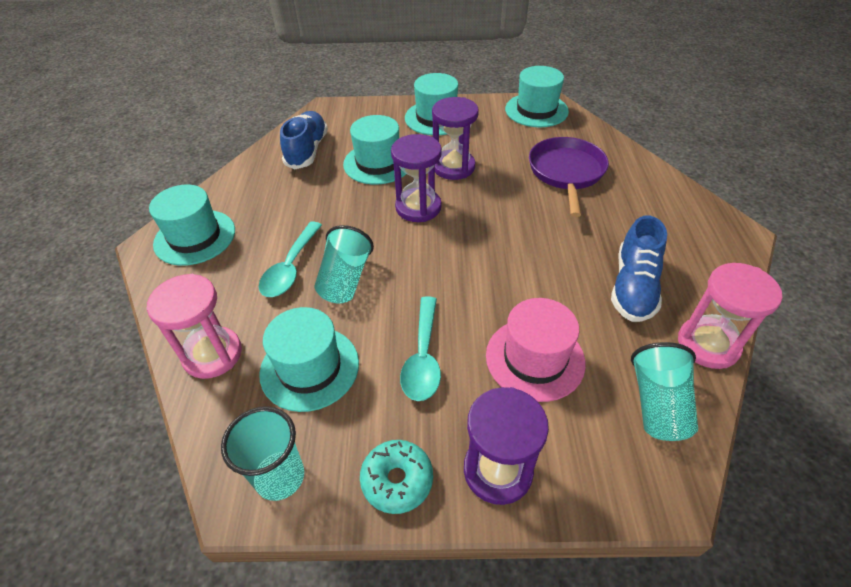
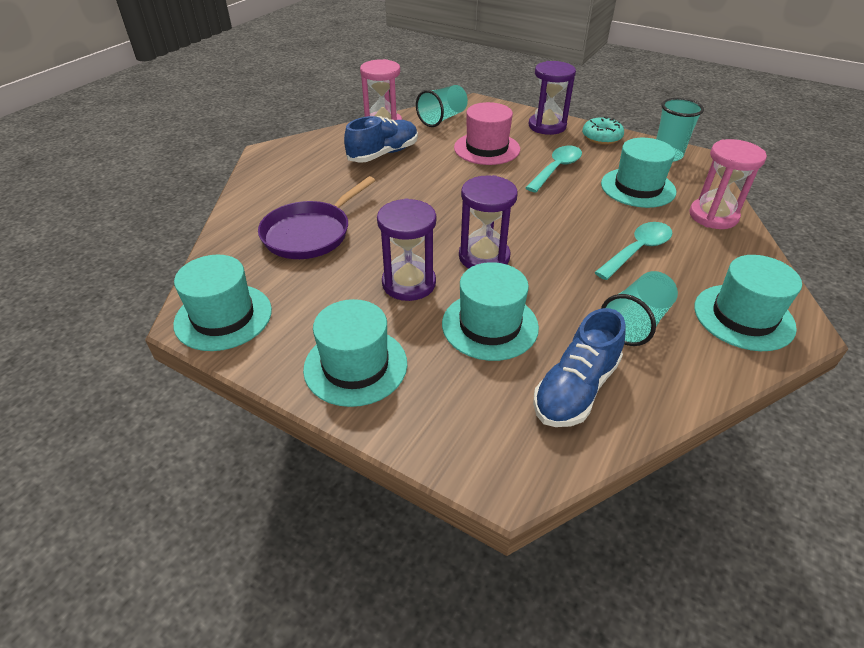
camera: 150 degrees left, 5 degrees down
turquoise cup [315,225,374,304] -> turquoise cup moved to [601,271,678,346]

